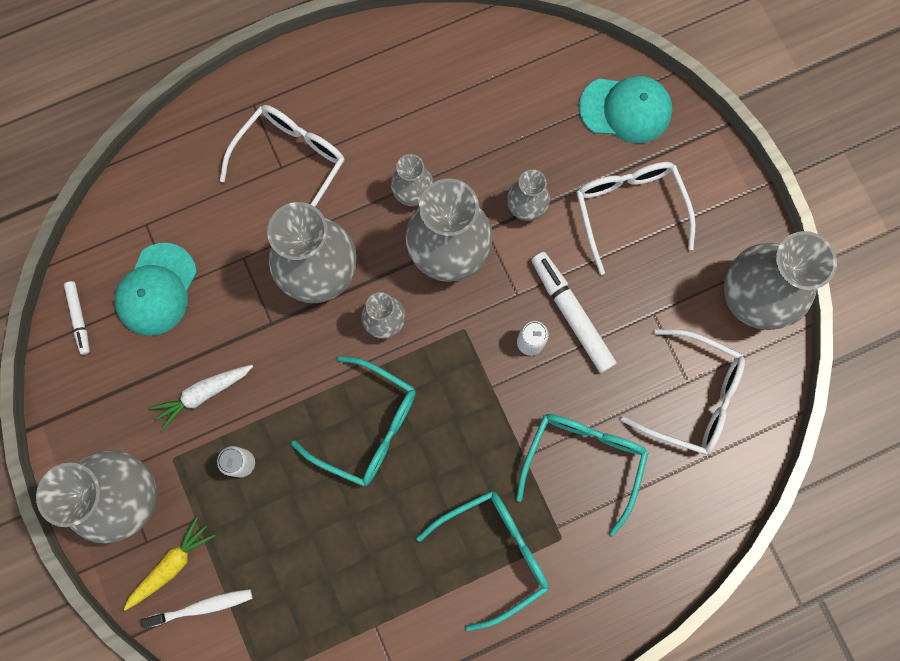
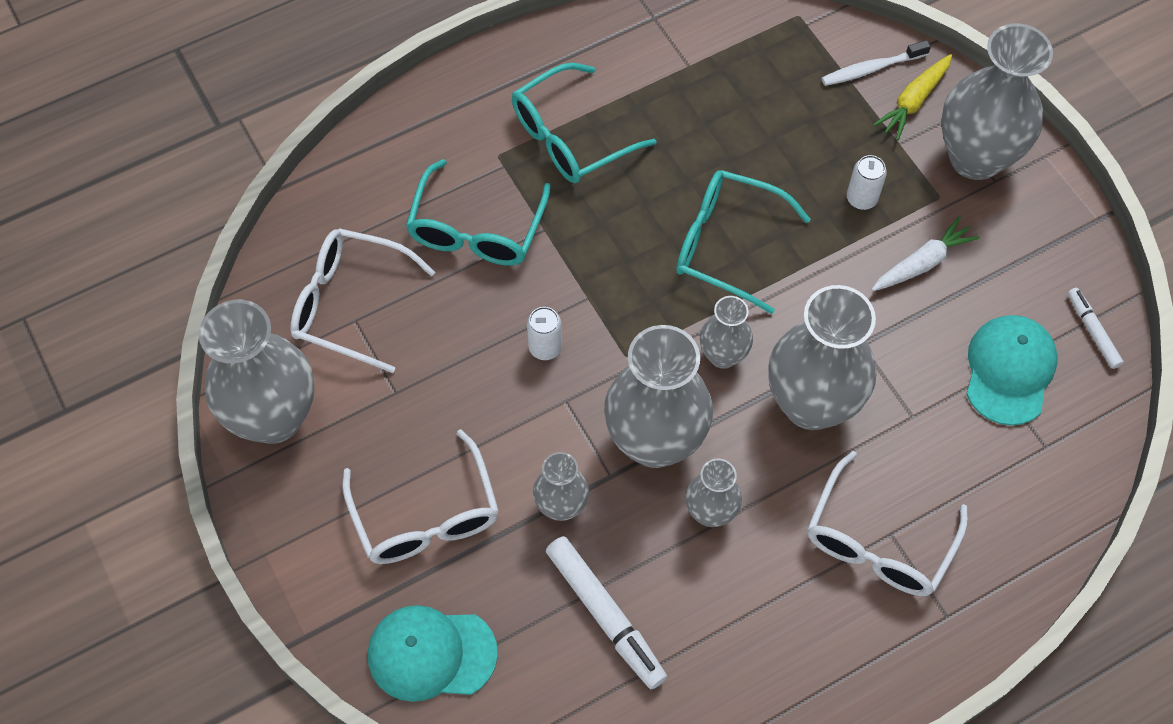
camera: 175 degrees right, 15 degrees down
white marker [531,252,616,373] -> white marker moved to [546,536,667,689]

